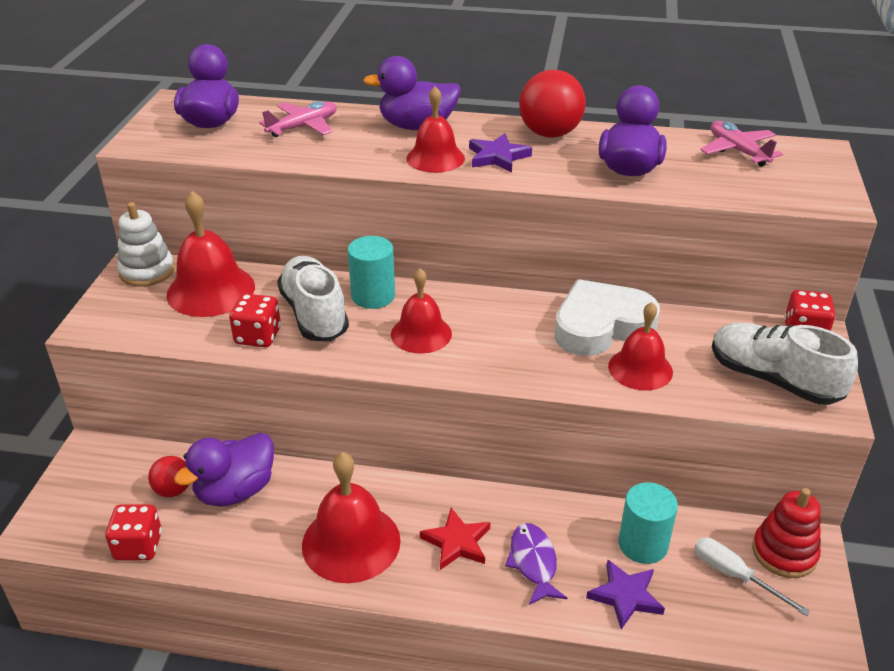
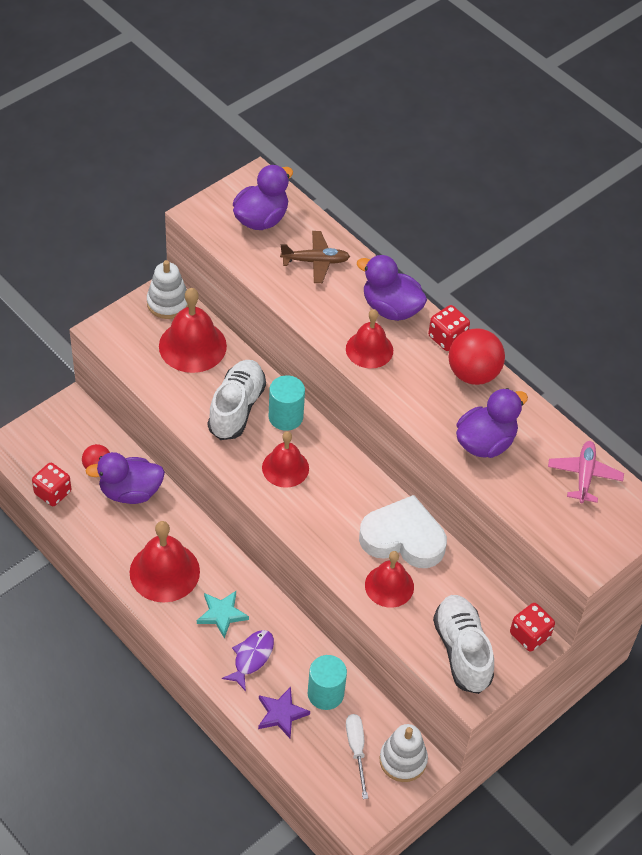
camera: 35 degrees right, 15 degrees up
red dice [229,294,281,347] -> red dice moved to [428,305,470,351]
pink plane [259,101,337,137] -> brown plane [280,231,350,283]
red star [420,508,490,570] -> turquoise star [197,591,249,639]
purple star [469,133,532,172] -> none
red stacking toy [752,488,821,578] -> white stacking toy [380,724,428,782]

